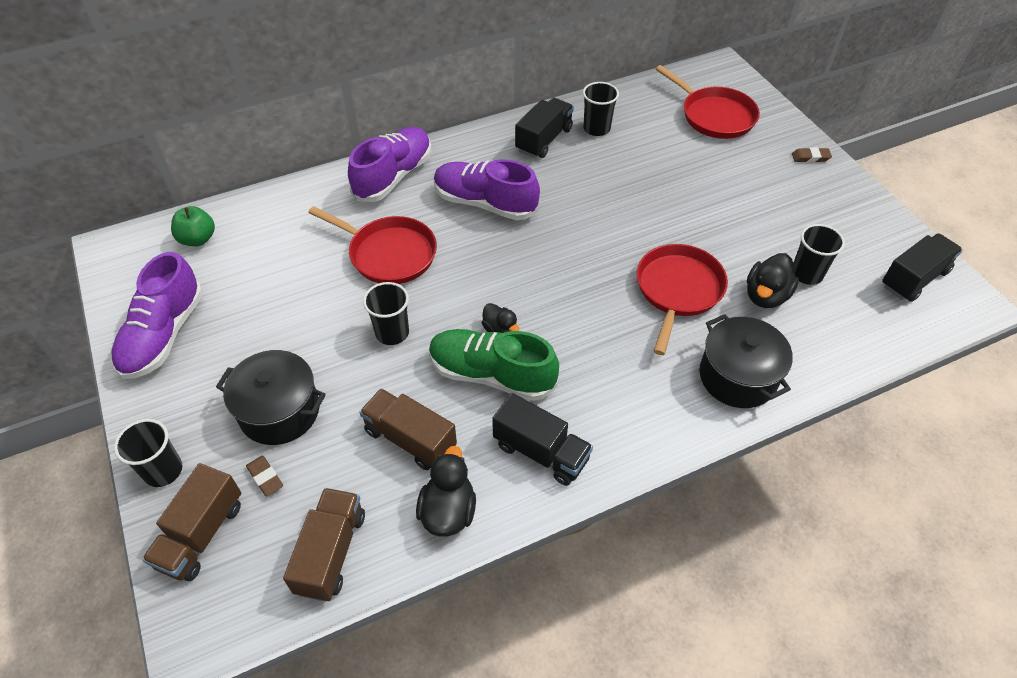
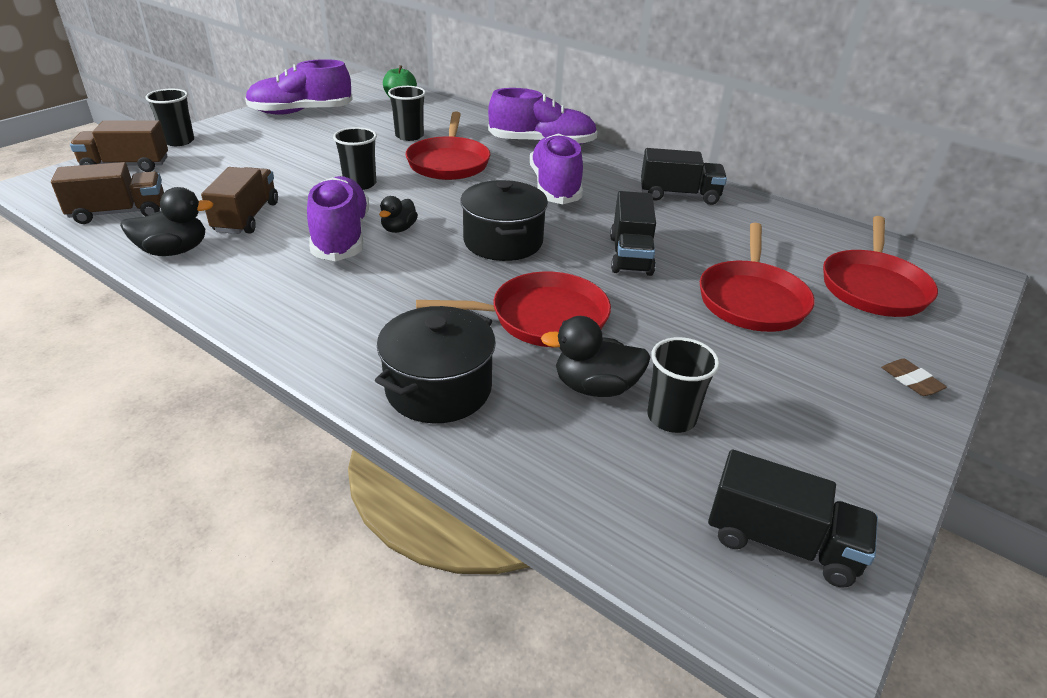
camera: 60 degrees right, 15 degrees down
black pot [216,350,326,445] -> black pot moved to [460,180,548,261]
brown eraser [246,456,283,496] -> none
green shoe [429,329,559,401] -> purple shoe [307,176,369,261]
black truck [492,393,593,486] -> black truck moved to [610,191,656,276]
black cup [583,82,619,136] -> black cup moved to [388,86,426,141]
none -> red pan [700,223,815,332]

